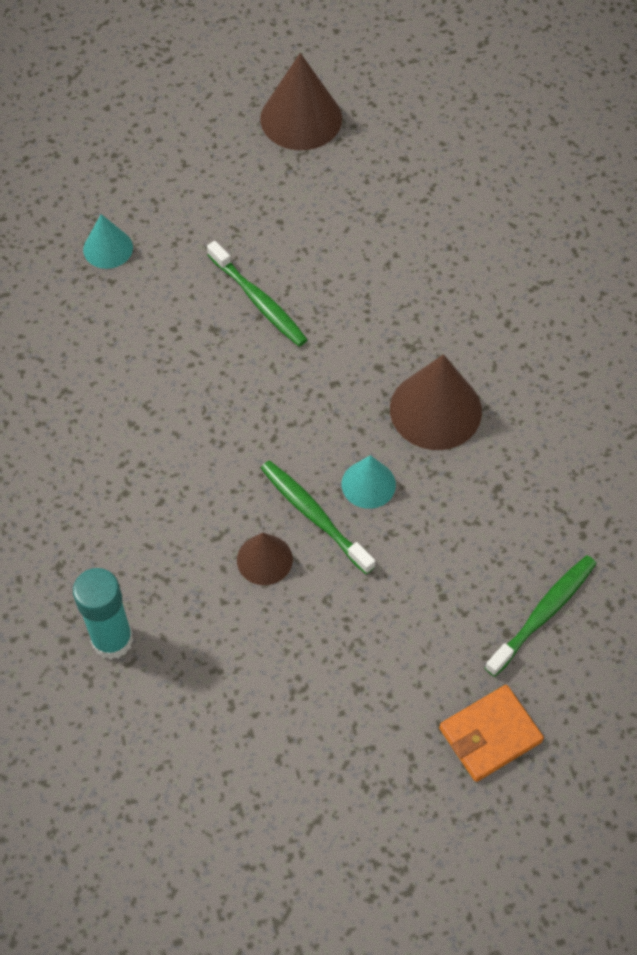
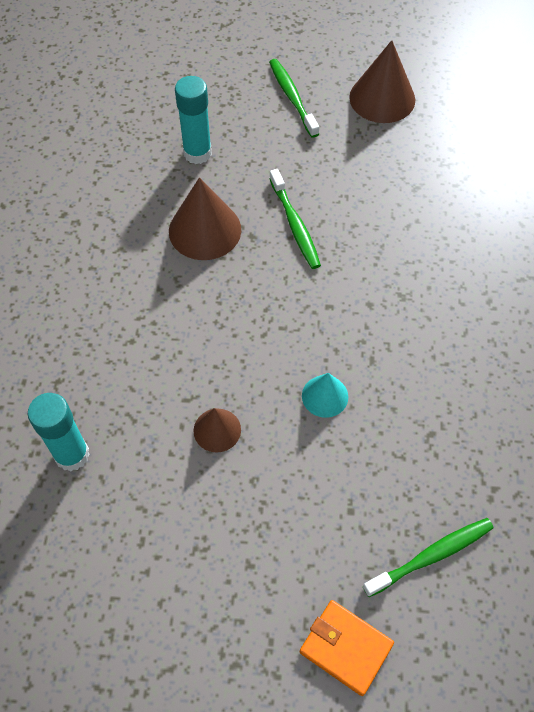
camera: 20 degrees right, 0 degrees up
turquoise cone [83,214,133,269] -> turquoise glue stick [175,76,212,164]
green toothbrush [261,460,376,574] -> green toothbrush moved to [269,59,319,138]
brown cone [390,354,482,450] -> brown cone moved to [169,177,241,260]
orange wallet [439,685,544,782] -> orange wallet turned 45 degrees clockwise [300,600,394,696]

